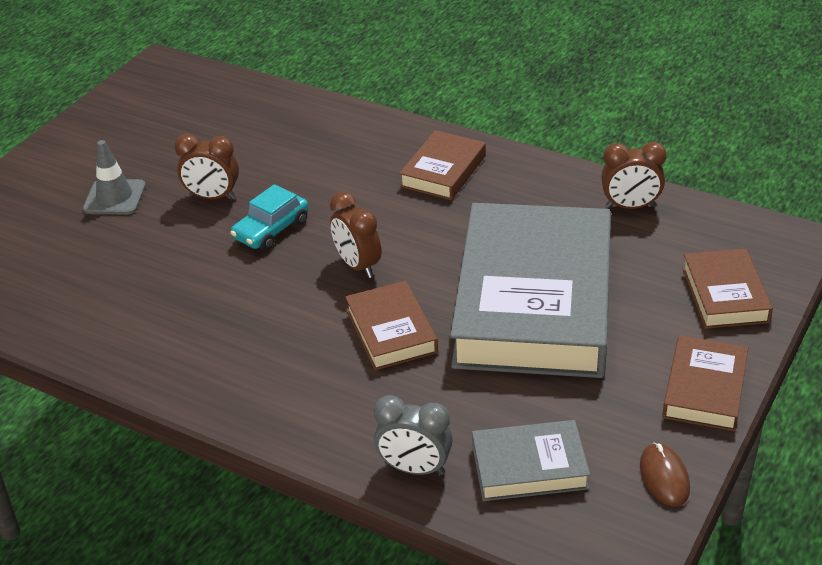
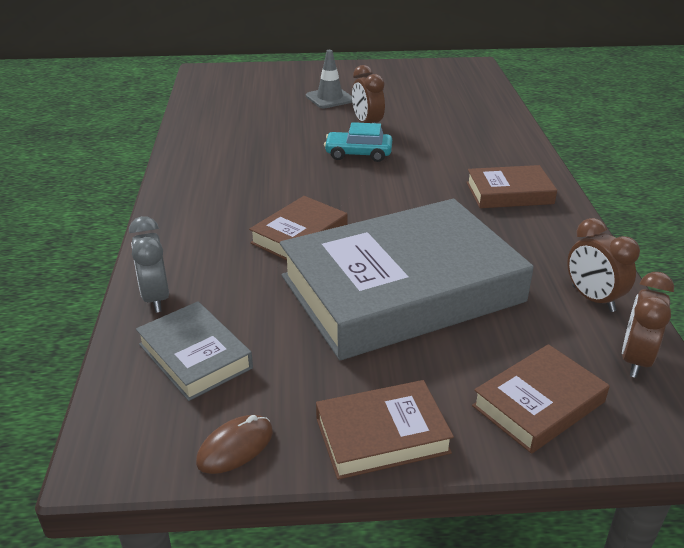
camera: 55 degrees right, 5 degrees down
brown clock [330,192,381,278] -> brown clock moved to [622,272,674,378]

